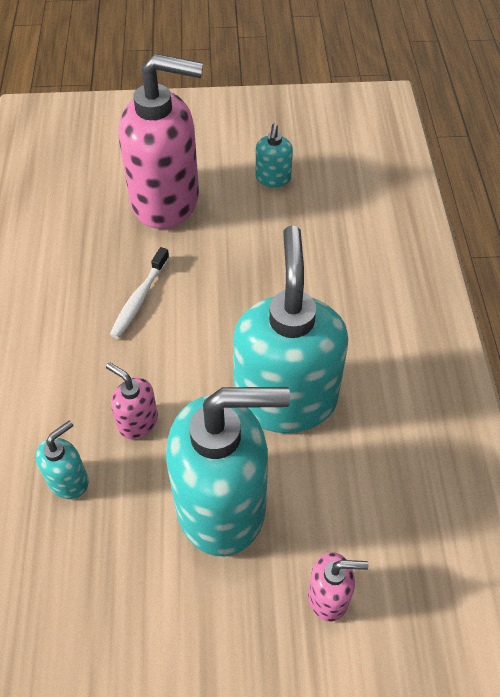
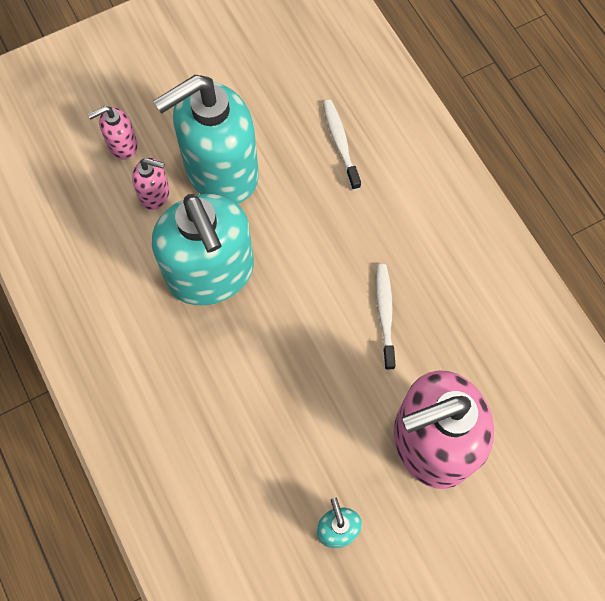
camera: 155 degrees right, 15 degrees up
turquoise soap dispenser [36,420,89,499] -> white toothbrush [323,100,361,190]
pink soap dispenser [106,362,158,439] -> pink soap dispenser moved to [132,158,170,210]

